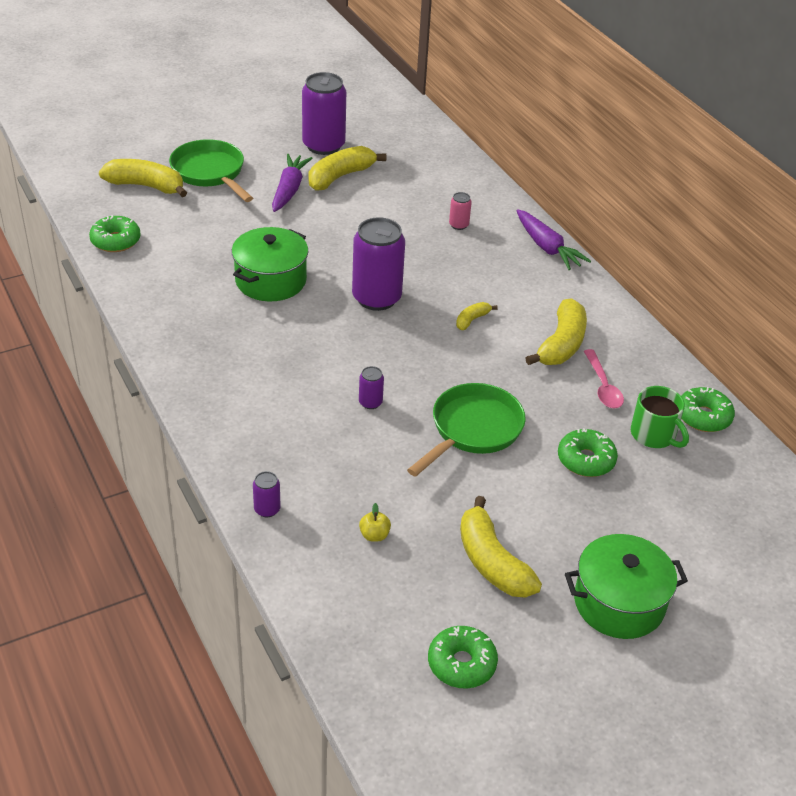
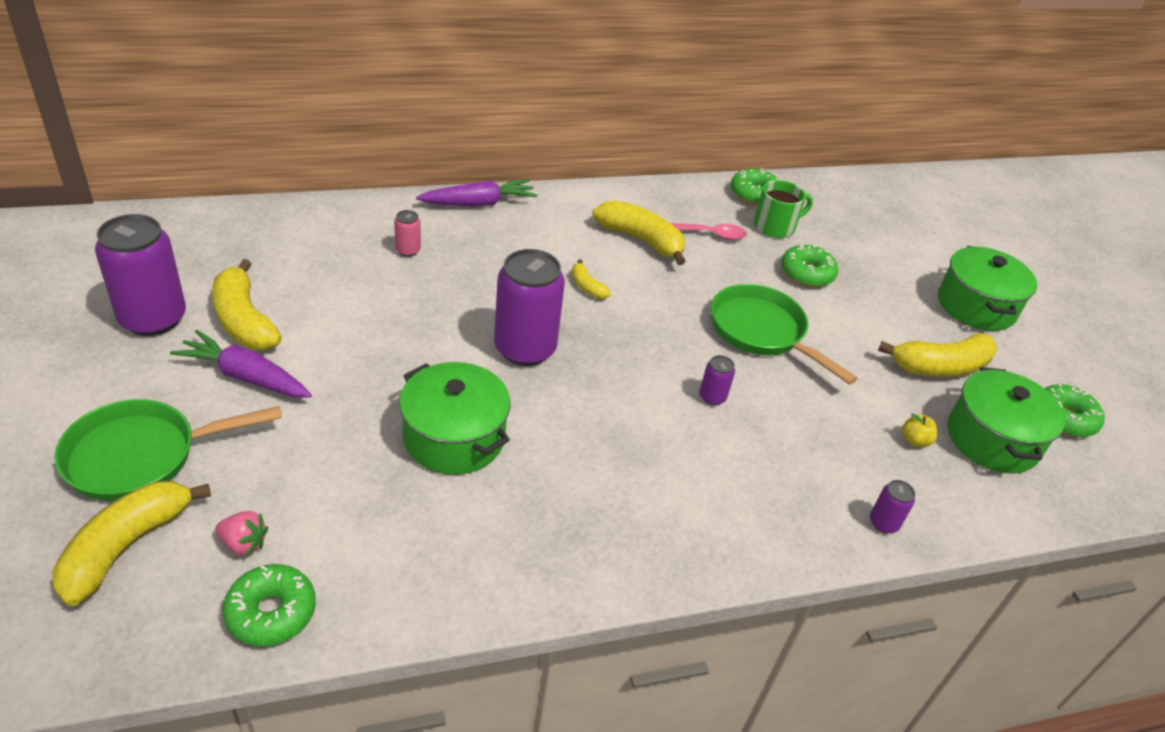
camera: 80 degrees left, 0 degrees up
none -> pink strawberry [215,511,268,557]
none -> green pot [948,367,1065,474]

